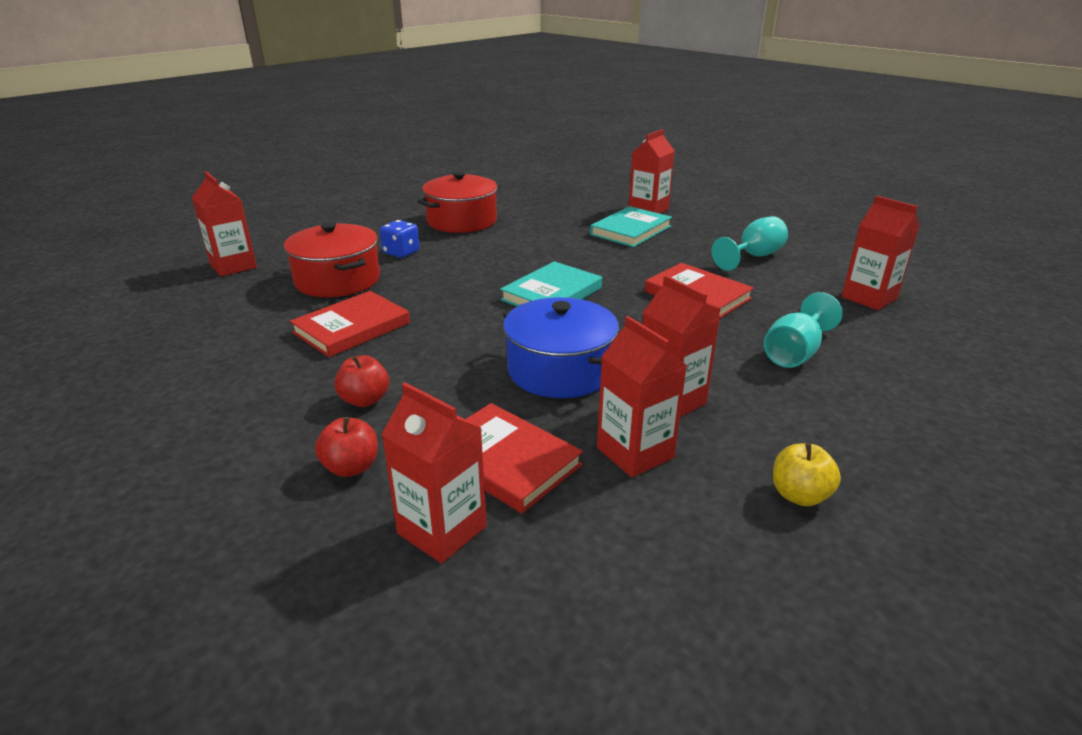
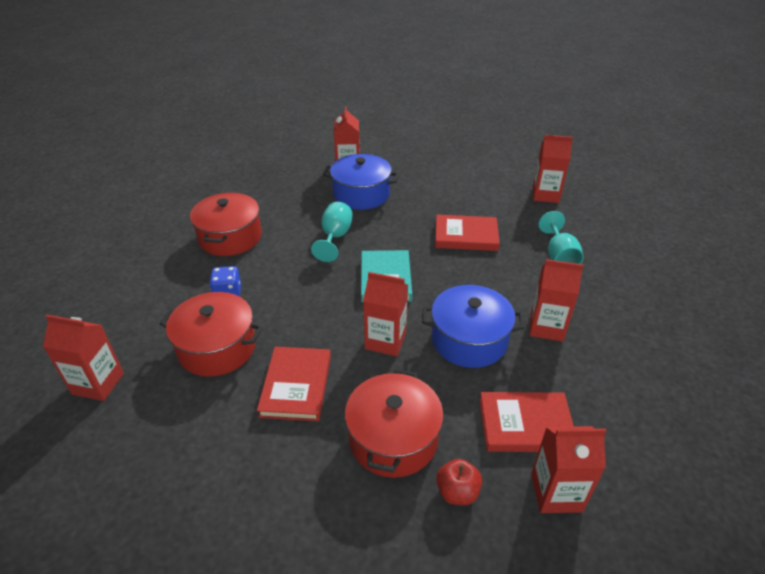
camera: 40 degrees left, 10 degrees up
red apple [334,355,389,407] -> red pot [345,369,444,478]
turquoise book [590,206,672,247] -> blue pot [323,154,399,210]
red carton [597,316,687,478] -> red carton moved to [363,272,408,356]
turquoise goblet [711,216,788,271] -> turquoise goblet moved to [311,202,353,262]
yellow apple [773,443,841,506] -> none

